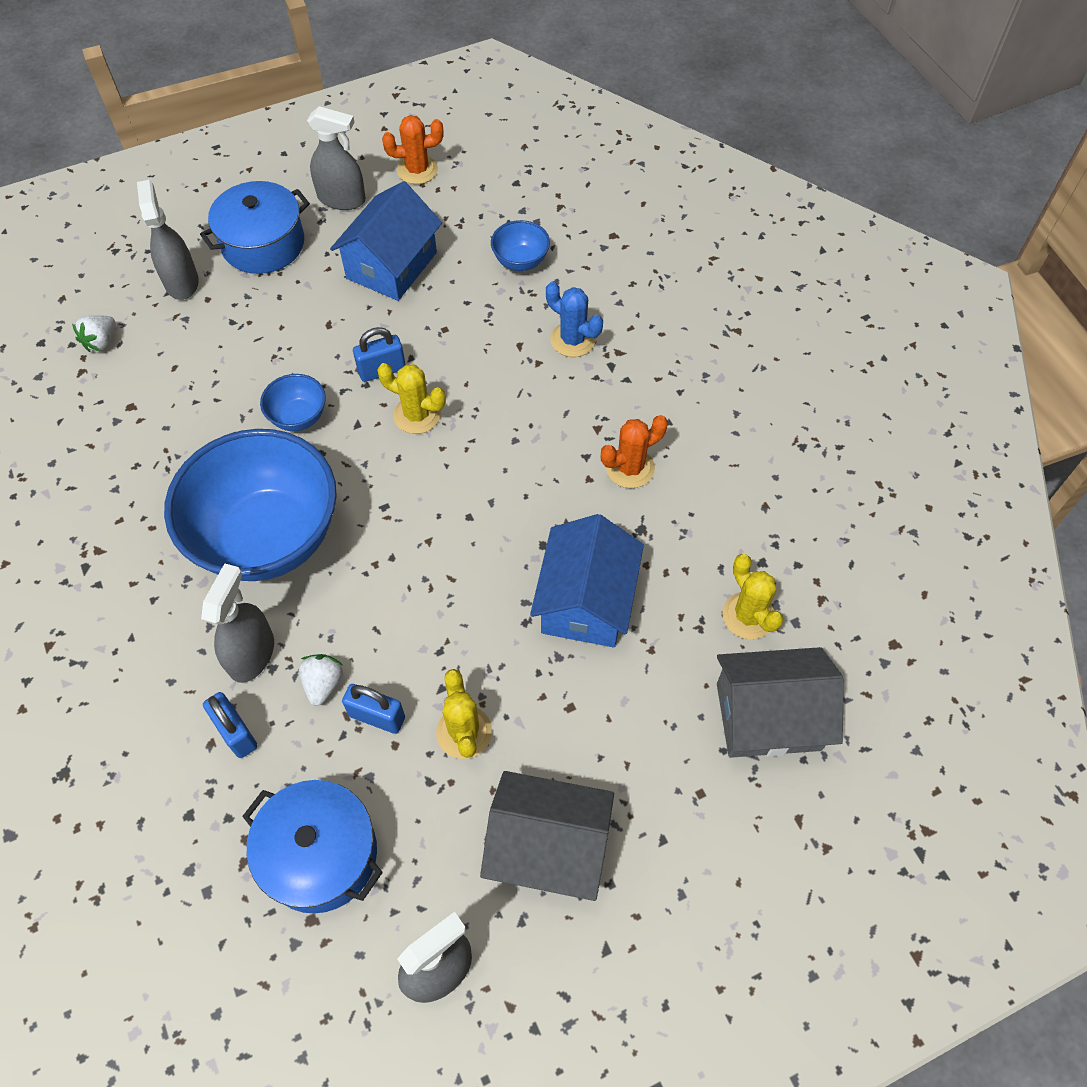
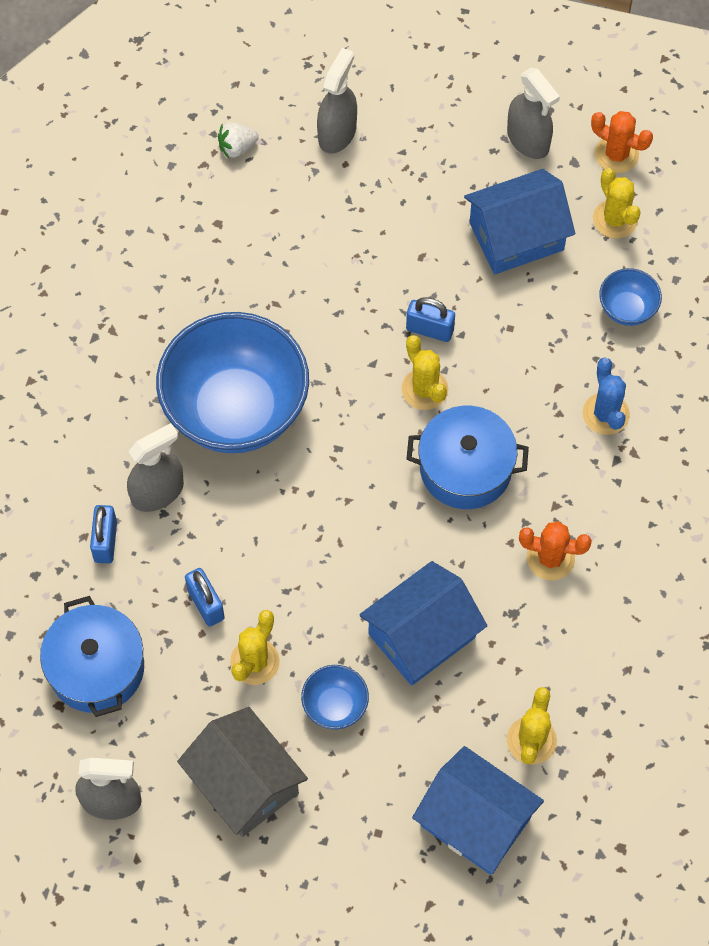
camera: 40 degrees right, 5 degrees up
blue pot [200,181,310,274] -> blue pot moved to [406,406,529,509]
blue bowl [260,374,326,431] -> blue bowl moved to [301,665,369,729]
white strawberry [299,654,344,706] -> none
grey house [717,647,844,758] -> blue house [412,746,544,875]
none -> yellow cactus [593,168,641,238]

